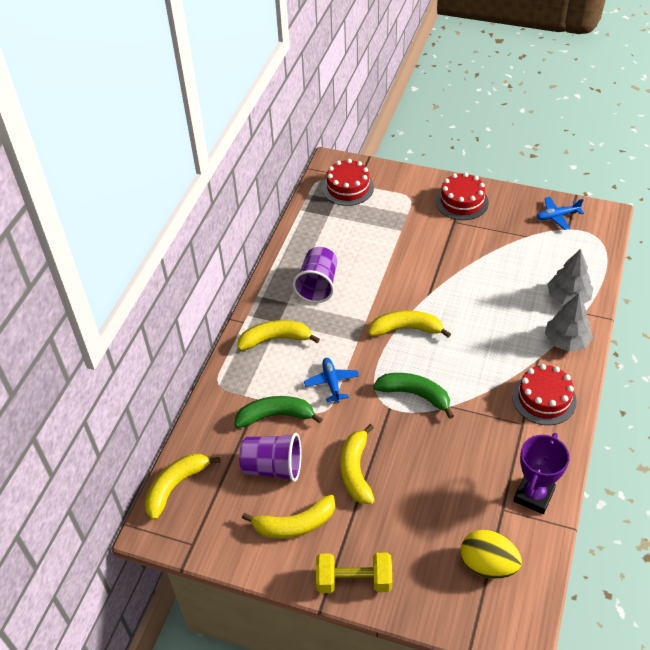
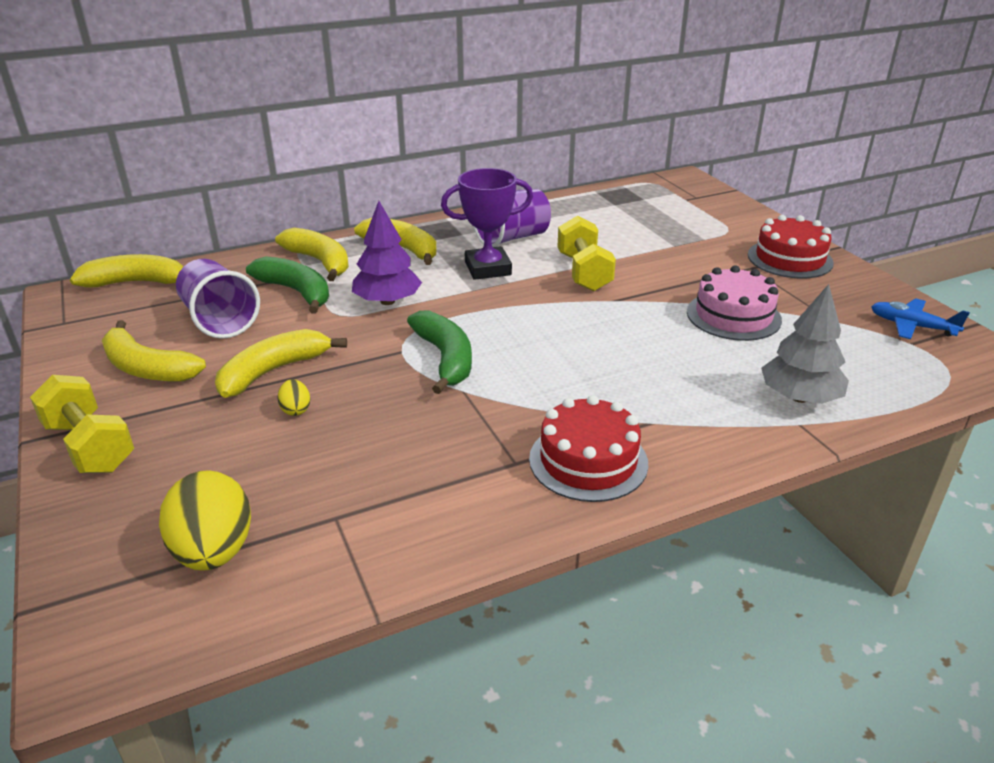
camera: 45 degrees right, 15 degrees down
blue plane [304,358,359,403] -> purple tree [352,201,422,305]
red cake [322,159,374,206] -> none
yellow banana [368,311,451,338] -> yellow banana moved to [275,228,349,281]
purple trophy [514,433,569,514] -> purple trophy moved to [441,168,533,280]
grey tree [545,294,593,352] -> none
none -> yellow egg [277,379,310,416]
none -> yellow dumbbell [558,216,616,291]
none -> pink cake [687,265,782,341]

